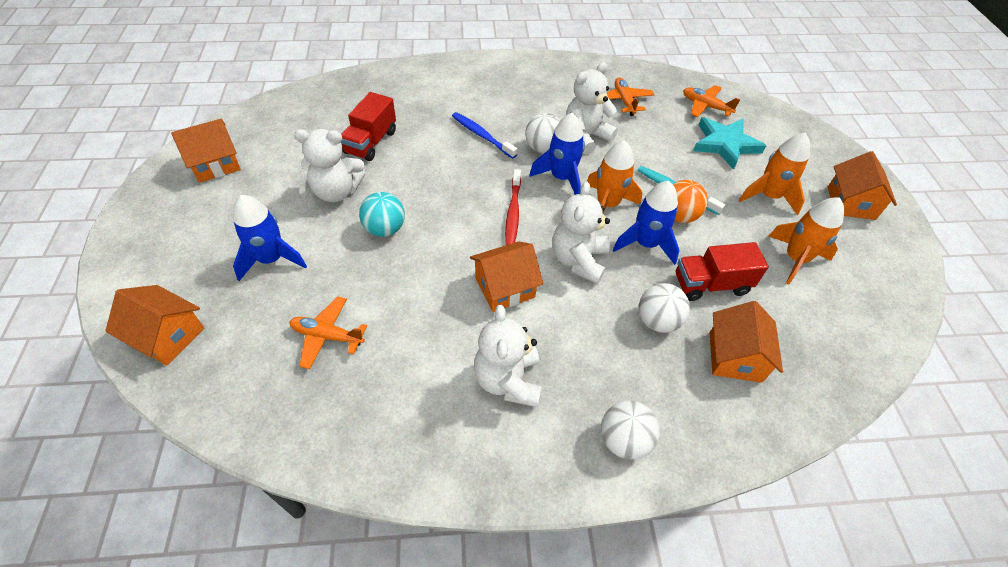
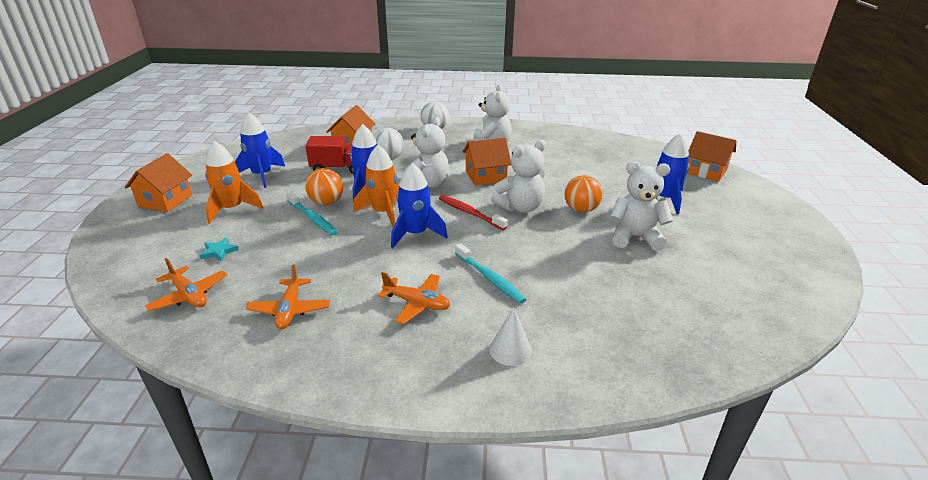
camera: 170 degrees left, 20 degrees down
orange house [171,119,241,183] -> none
orange plane [289,296,367,369] -> orange plane moved to [378,272,450,324]
red truck [341,92,396,161] -> none
turquoise ball [359,192,405,237] -> orange ball [564,175,603,213]
blue toothbrush [452,112,517,159] -> turquoise toothbrush [455,243,526,304]
red toothbrush [505,169,521,245] -> red toothbrush turned 60 degrees counterclockwise [439,195,508,230]
white ball [525,113,560,153] -> none
white teddy bear [566,62,618,155] -> white teddy bear moved to [491,140,546,213]
turquoise star [693,117,767,170] -> turquoise star [199,237,239,262], size x0.46
orange rocket [769,197,844,285] -> blue rocket [235,112,285,188]
none -> white cone [489,307,532,366]

